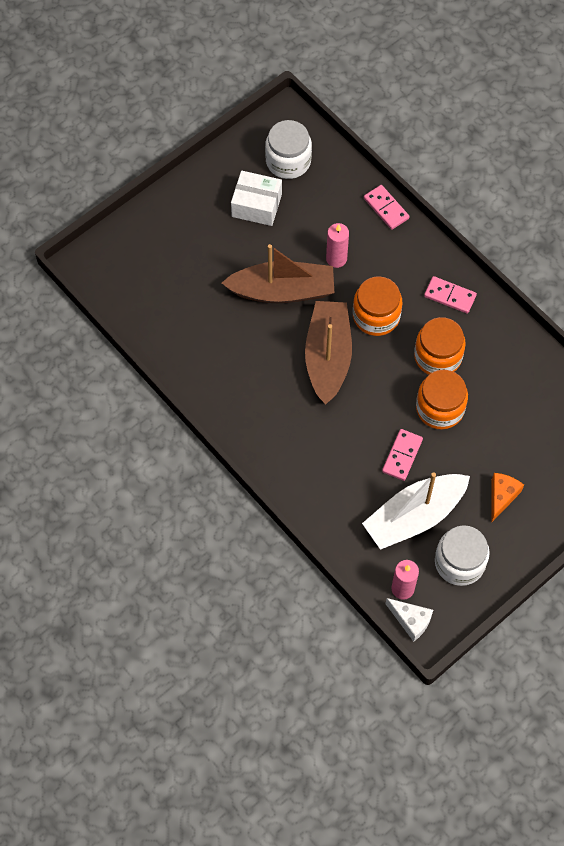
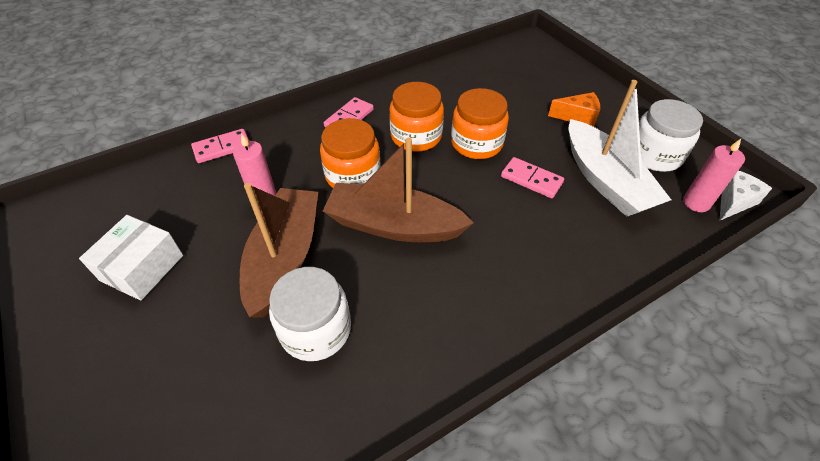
camera: 80 degrees left, 15 degrees down
white jar [265,120,312,179] -> white jar moved to [269,267,351,361]
orange cheese [491,473,524,523] -> orange cheese turned 150 degrees clockwise [548,92,600,127]

